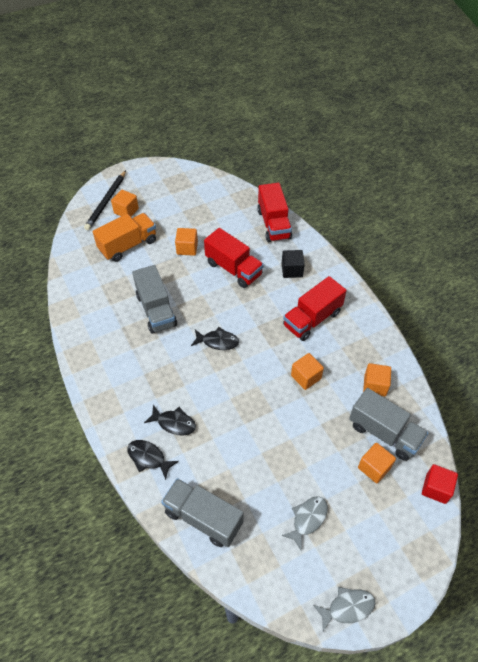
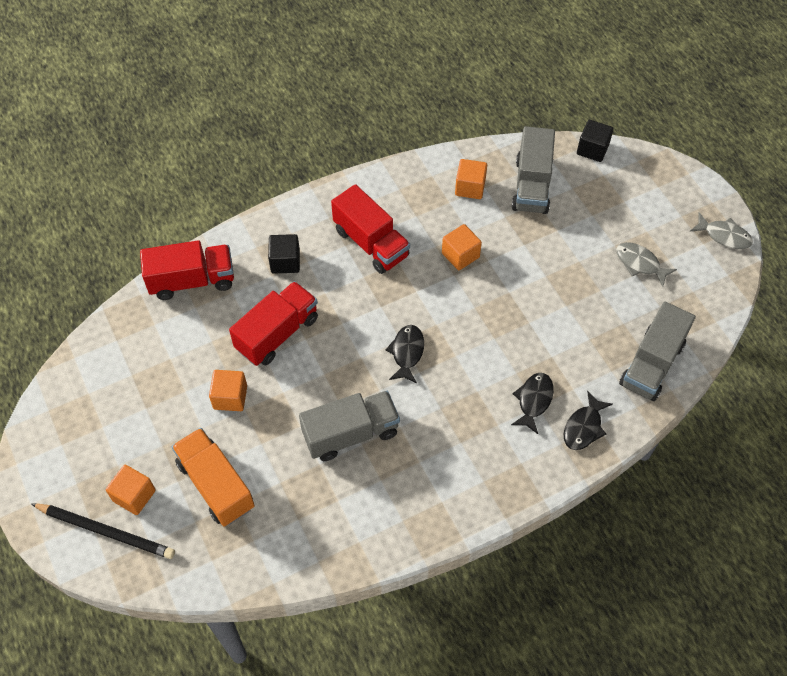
camera: 90 degrees left, 5 degrees up
grey fish [313,587,376,631] -> grey fish turned 135 degrees clockwise [690,212,753,249]
grey truck [349,388,428,461] -> grey truck turned 150 degrees clockwise [512,126,555,214]
orange cube [358,443,396,483] -> none
red cube [422,464,458,504] -> black cube [577,120,613,162]

